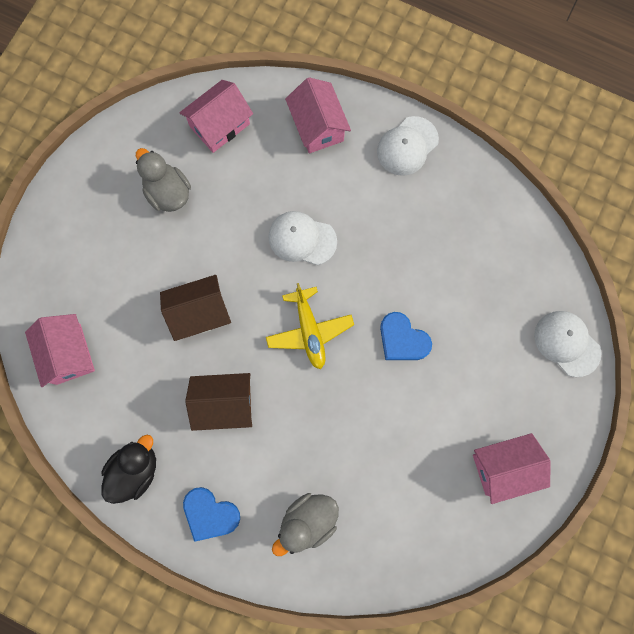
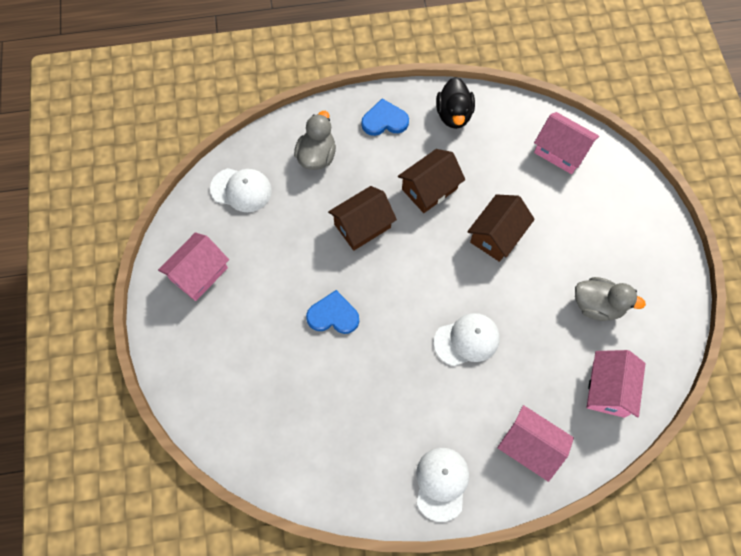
camera: 145 degrees right, 10 degrees down
yellow plane [266,283,354,369] -> none
white cap [534,311,602,377] -> white cap moved to [210,168,272,212]
none -> brown house [328,186,397,251]

